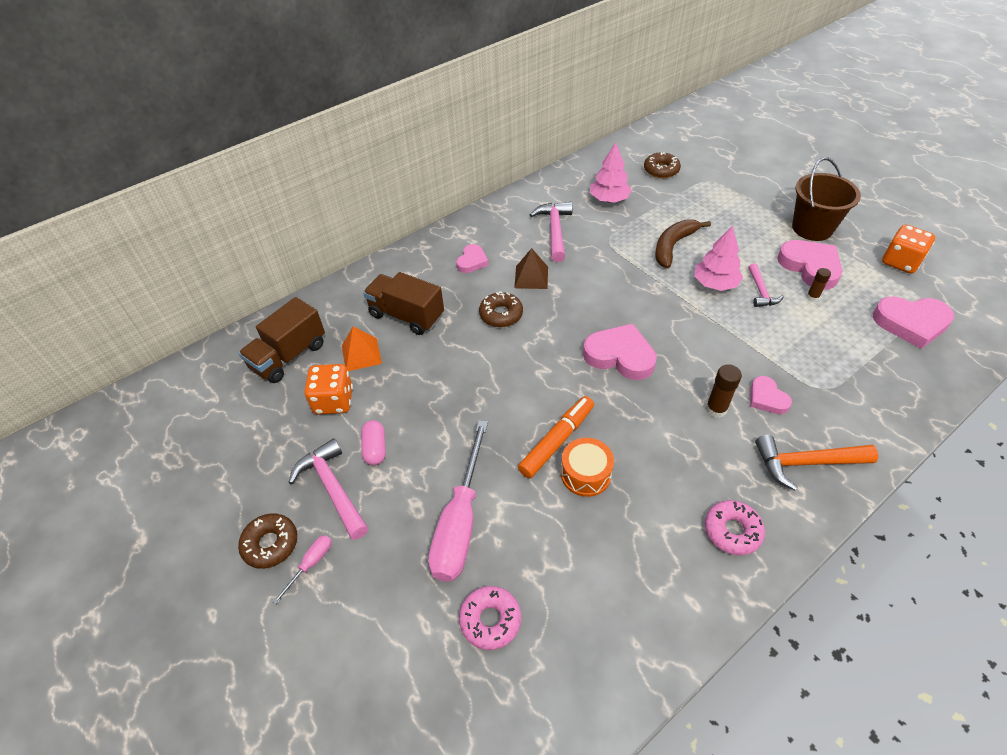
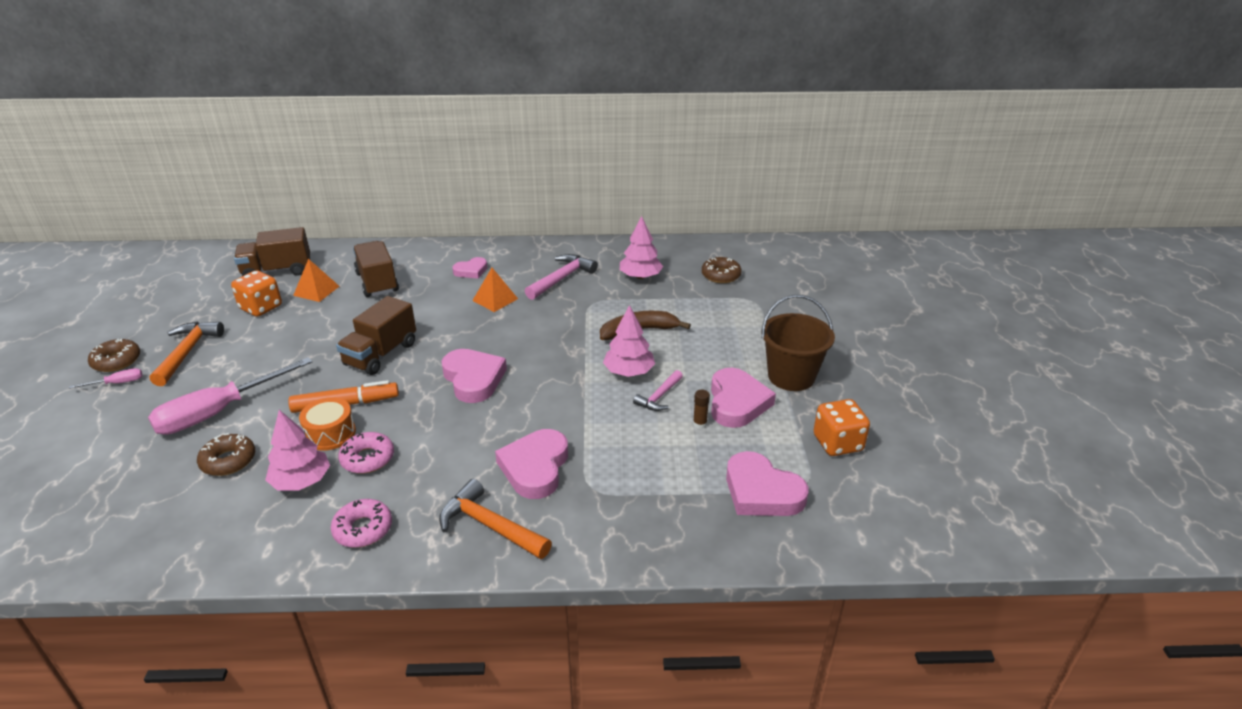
camera: 35 degrees right, 15 degrees down
pink hammer [288,438,368,540] -> orange hammer [150,322,224,386]
pink capsule [361,420,386,465] -> none
pink donut [459,586,521,650] -> pink donut moved to [338,432,394,474]
brown donut [479,291,523,327] -> brown donut moved to [197,433,255,476]
brown pyramid [514,248,548,289] -> orange pyramid [472,268,518,312]
brown glue stick [706,364,742,418] -> none
pink heart [750,376,792,414] -> pink heart [495,429,568,499], size x1.73
none -> pink tree [265,410,330,490]
none -> brown truck [336,296,416,375]

